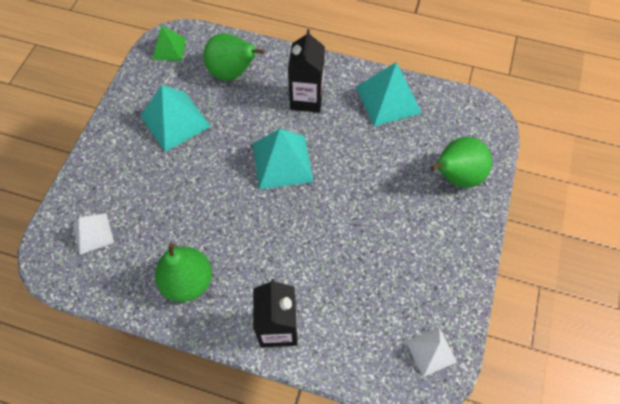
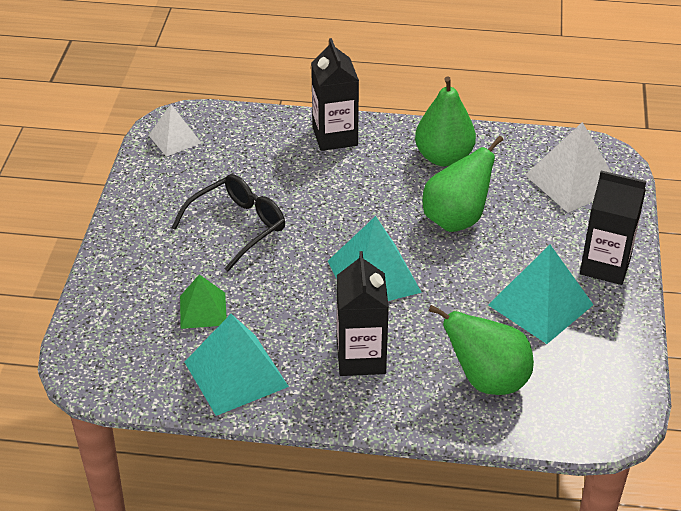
camera: 170 degrees right, 20 degrees down
white pyramid [73,213,114,255] -> white pyramid [525,122,612,213], size x1.65
green pyramid [152,26,186,61] -> green pyramid moved to [180,274,227,329]
green pear [430,137,492,188] -> green pear moved to [422,136,503,232]
none -> black glasses [171,174,285,272]
none -> black carton [580,171,646,285]

